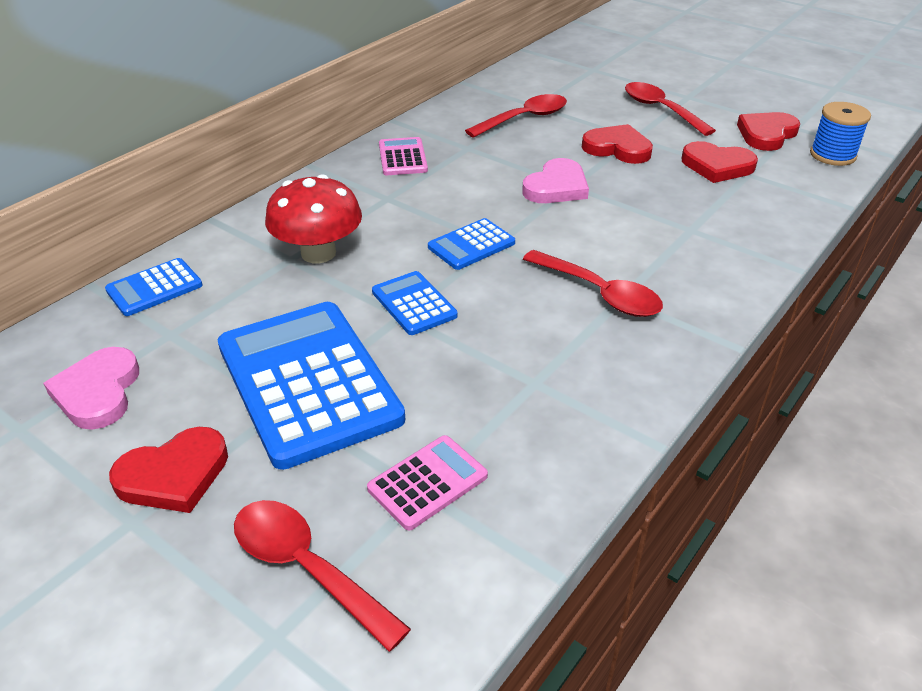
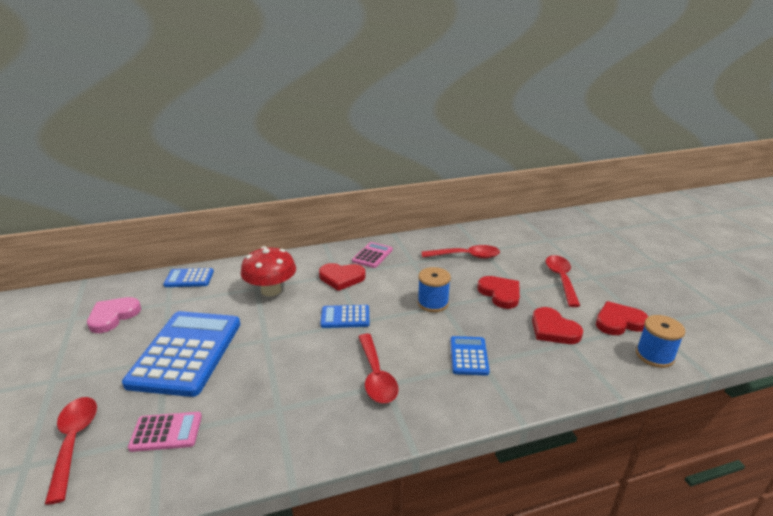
camera: 35 degrees right, 10 degrees down
red heart [109,427,228,513] -> red heart moved to [319,263,366,291]
blue calculator [372,271,458,335] -> blue calculator moved to [450,336,490,376]
pink heart [522,158,589,203] -> blue spool [417,267,451,312]

